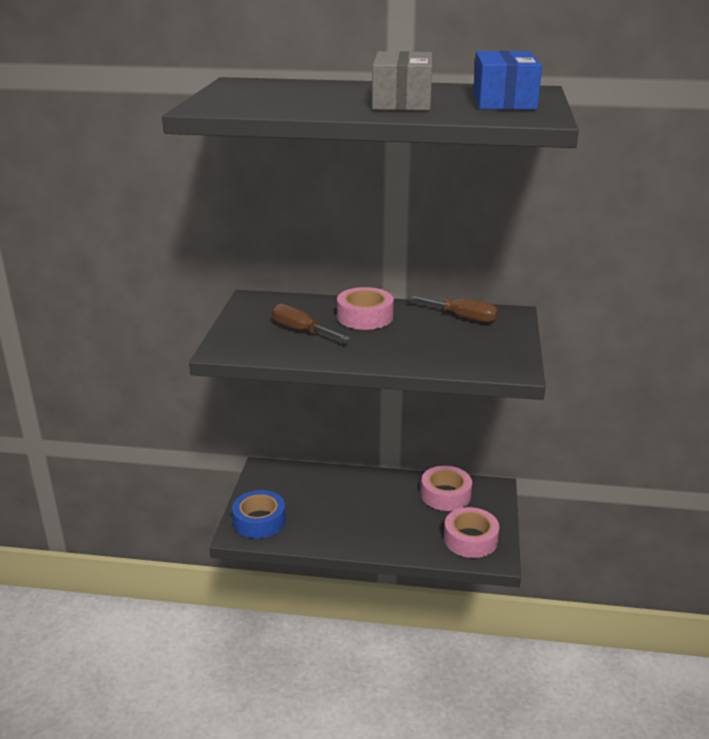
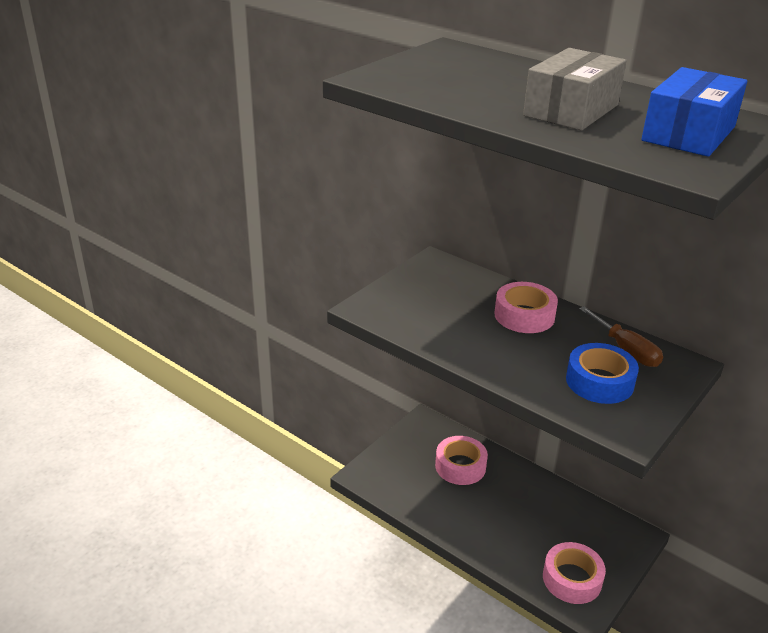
camera: 30 degrees right, 5 degrees up
blue tape [232,490,286,538] -> blue tape moved to [566,343,639,404]
brown screwdriver [272,304,351,341] -> none
pink tape [421,466,472,511] -> pink tape moved to [435,436,488,485]

